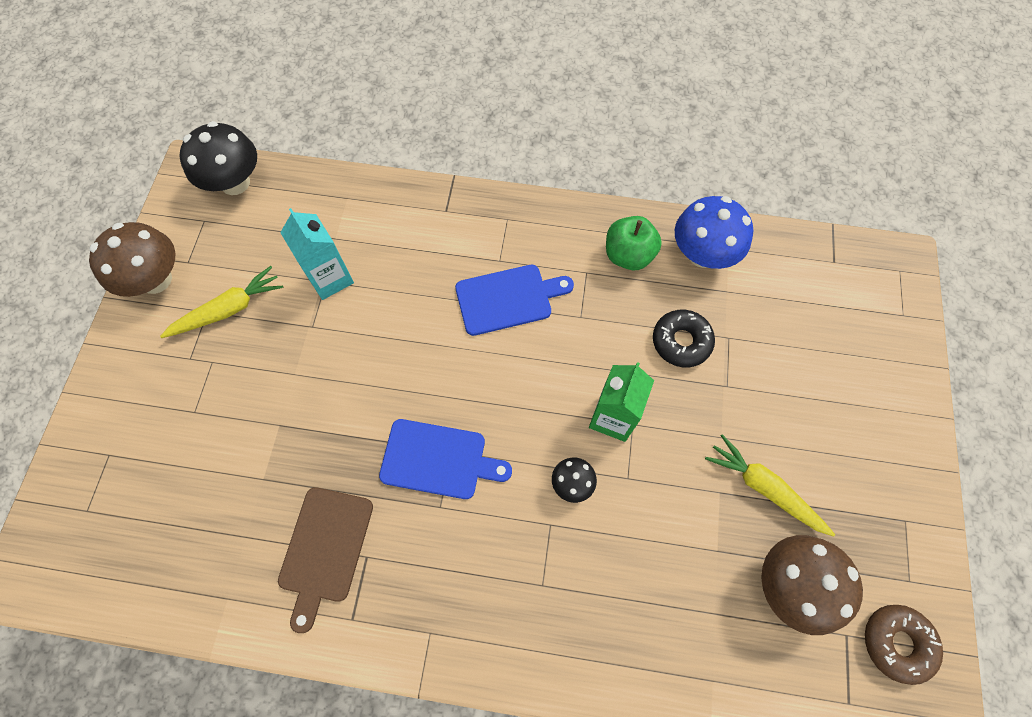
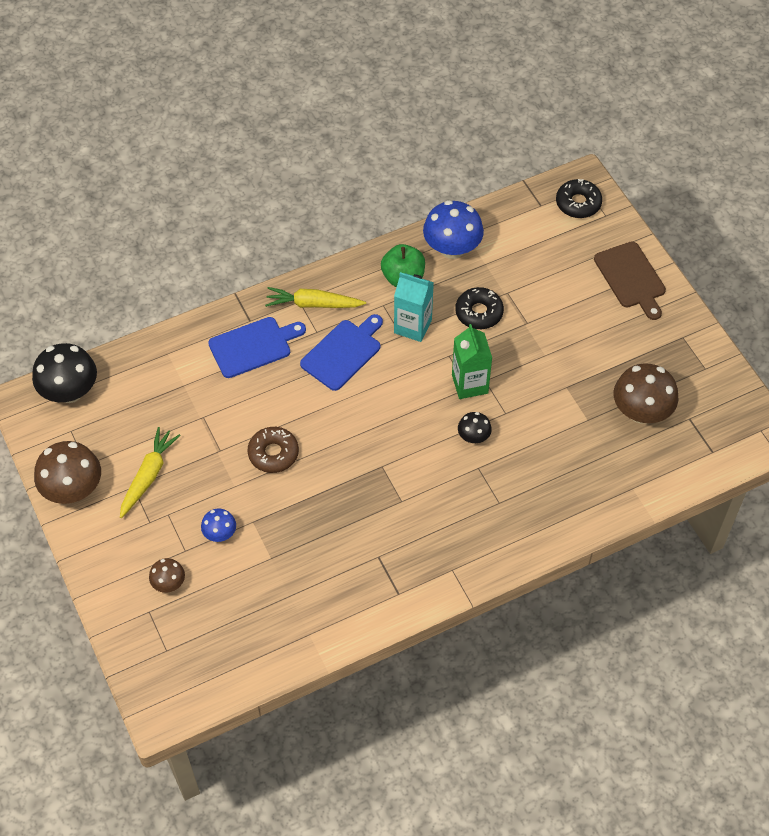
camera: 35 degrees left, 10 degrees down
brown cutting board [278,487,373,633] -> brown cutting board moved to [594,241,666,320]
turquoise carton [280,208,354,300] -> turquoise carton moved to [394,272,434,342]
blue cutting board [379,419,512,499] -> blue cutting board moved to [208,317,306,378]
yellow carrot [705,434,835,536] -> yellow carrot moved to [265,287,366,308]
brown donut [865,605,943,685] -> brown donut moved to [248,427,299,473]
none -> brown mushroom [149,558,185,593]
none -> blue mushroom [201,508,236,542]
none -> black donut [556,179,602,218]

